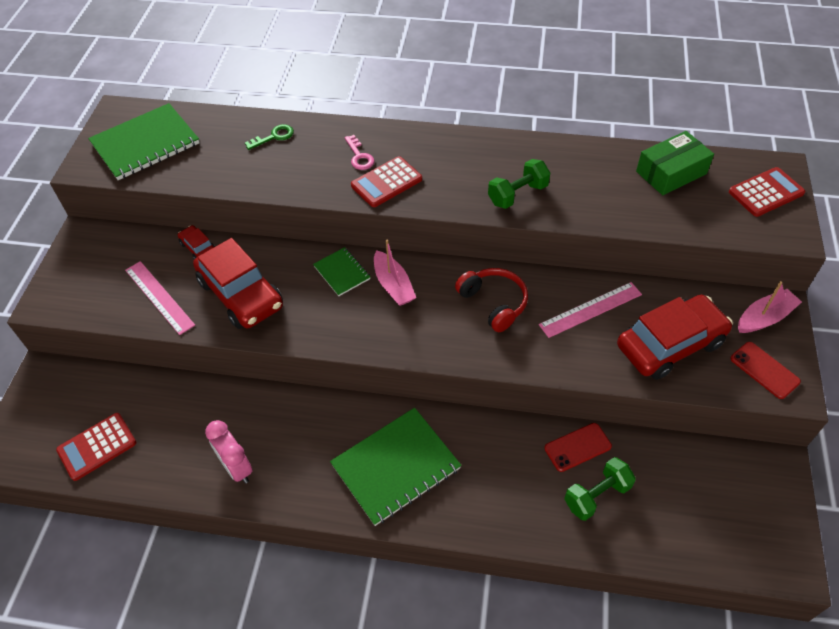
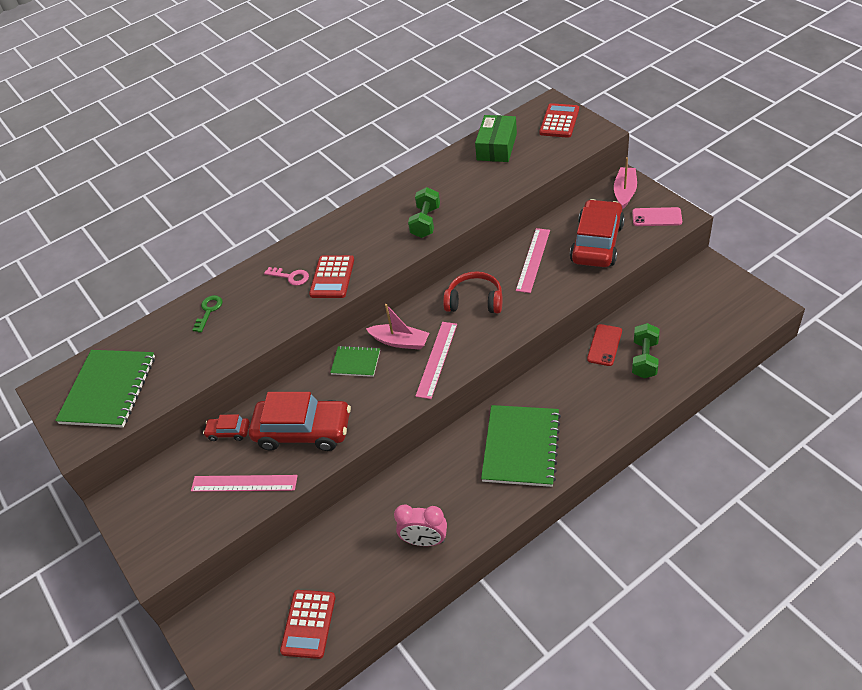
camera: 40 degrees left, 5 degrees down
red phone [730,342,801,399] -> pink phone [632,207,682,226]
none -> pink ruler [415,322,457,399]

